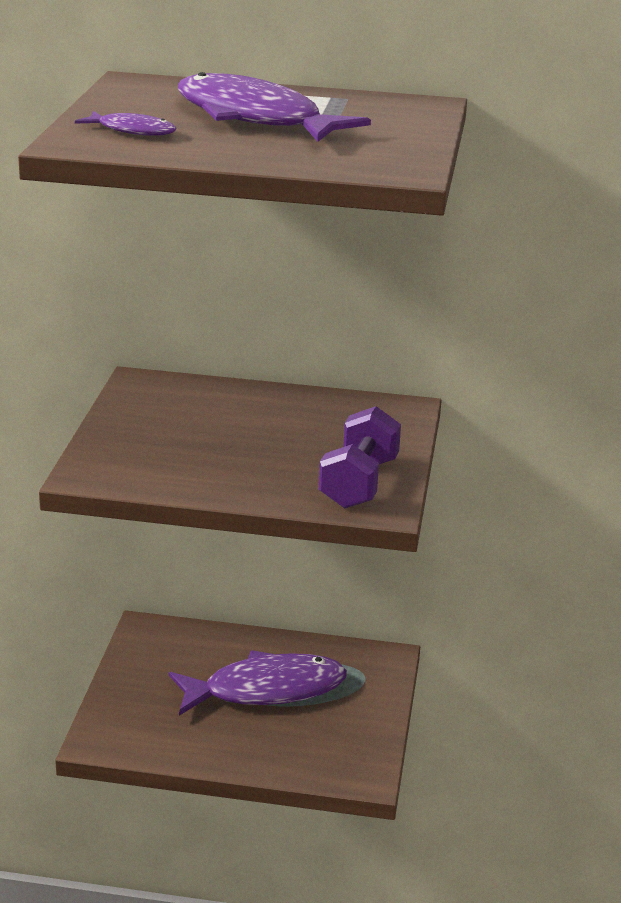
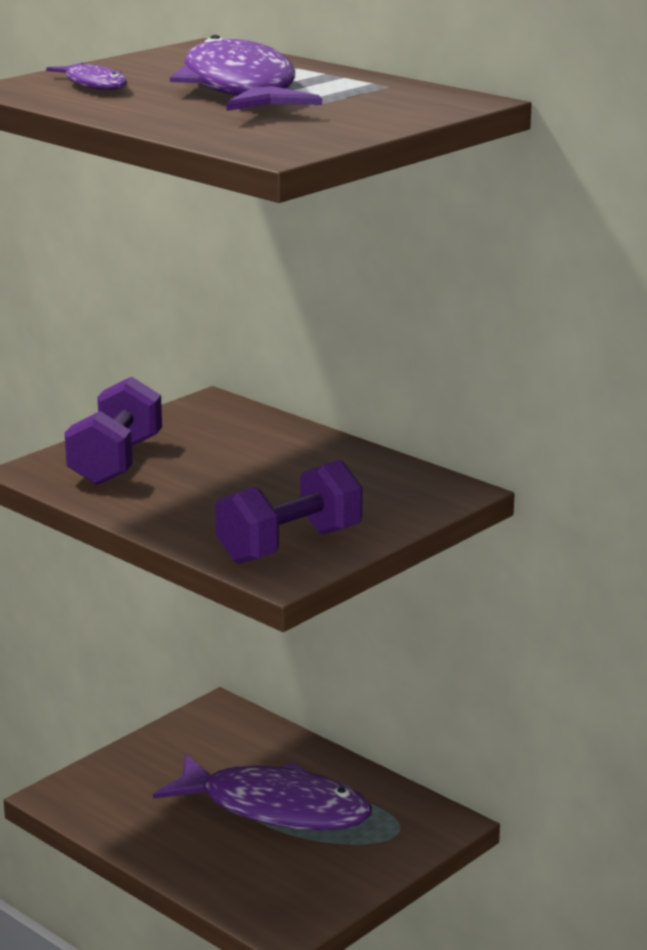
camera: 35 degrees right, 5 degrees down
none -> purple dumbbell [65,376,162,485]

